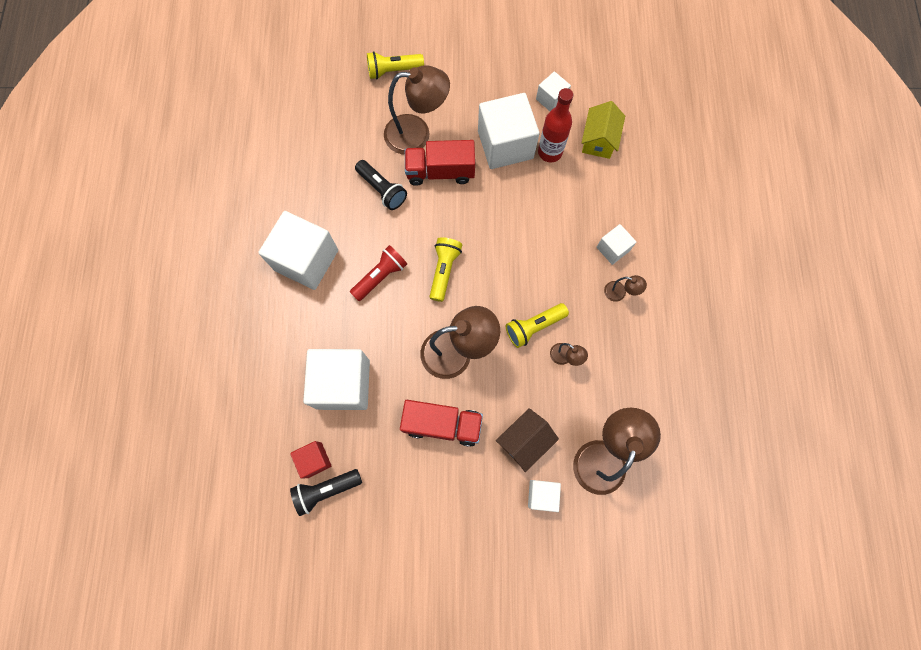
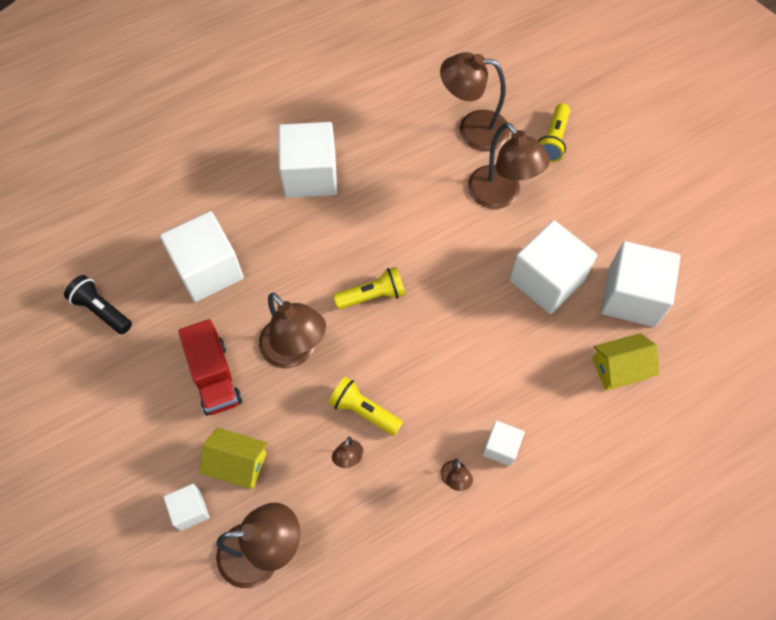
camera: 60 degrees right, 10 degrees down
red cube [290,441,331,478] -> none
red flashlight [350,245,407,301] -> none
black flashlight [355,160,407,210] -> none
yellow flashlight [367,51,424,79] -> yellow flashlight turned 120 degrees counterclockwise [538,103,570,162]
red truck [405,140,475,186] -> none
brown house [496,408,559,472] -> yellow house [199,428,268,489]
white cube [536,72,571,111] -> white cube [601,241,680,327], size x1.98
red bottle [538,88,574,162] -> none
none -> brown lamp [440,52,510,151]

